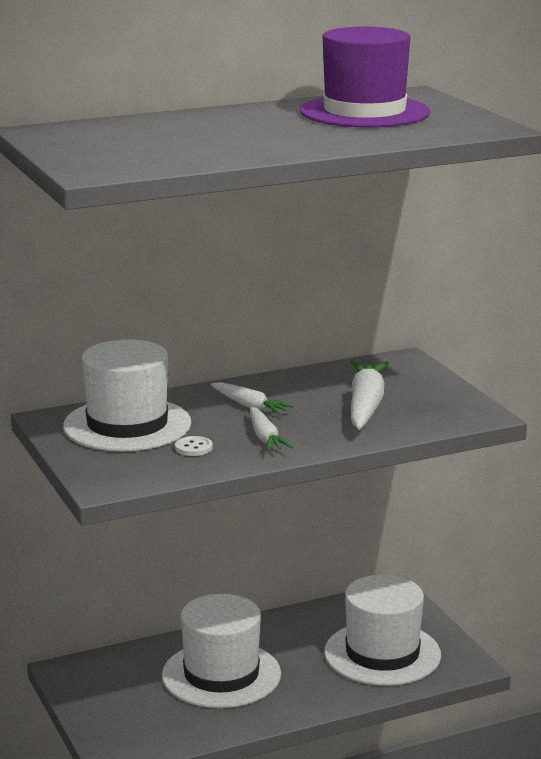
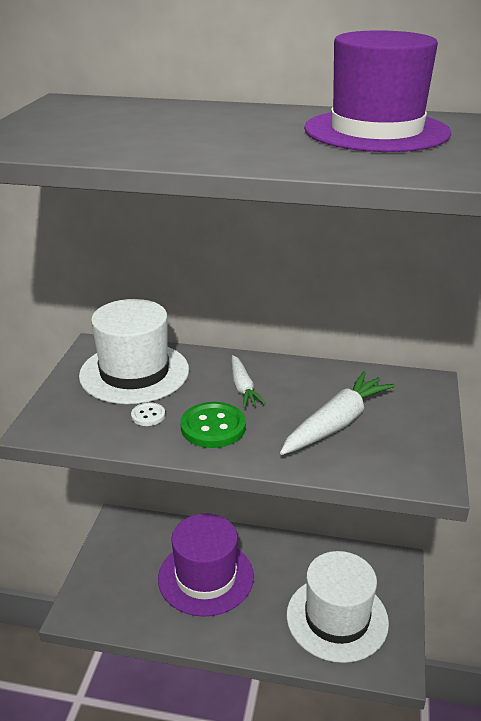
camera: 35 degrees right, 10 degrees up
white hat [162,594,281,708] -> purple hat [158,513,254,617]
white carrot [250,407,293,451] -> green button [181,402,246,448]

